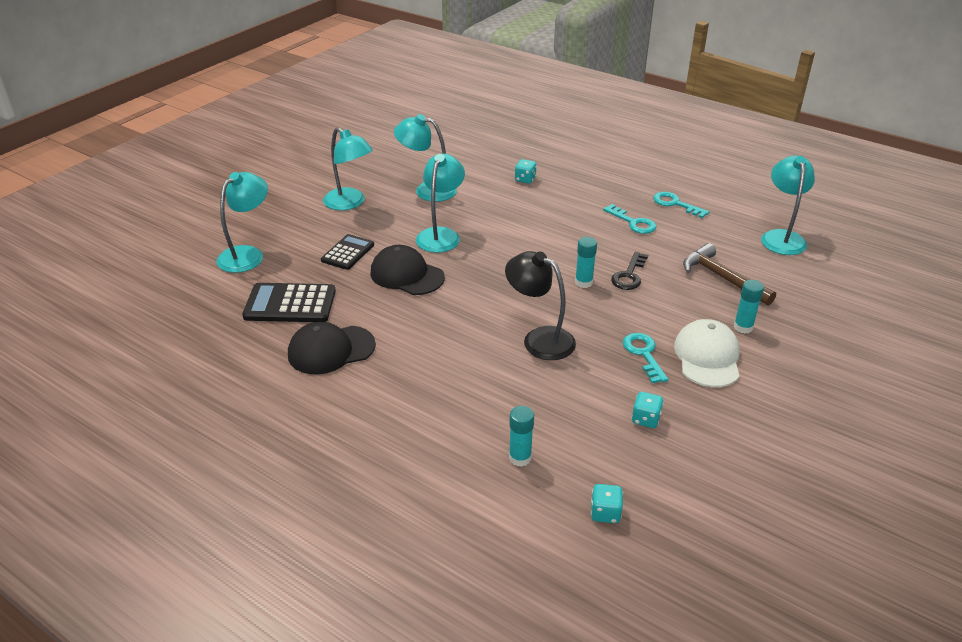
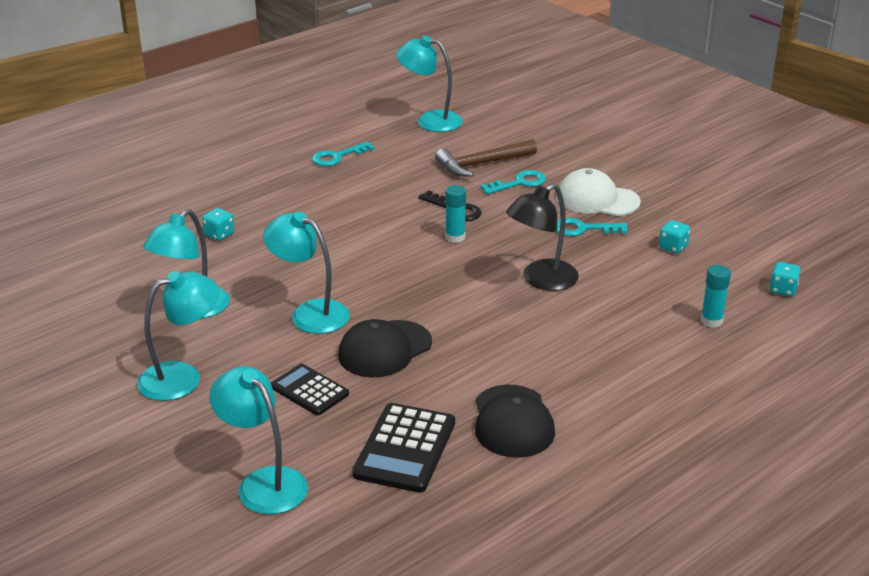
camera: 75 degrees left, 5 degrees down
turquoise key [603,204,656,234] -> turquoise key moved to [480,170,546,194]
turquoise glue stick [734,280,764,334] -> none

